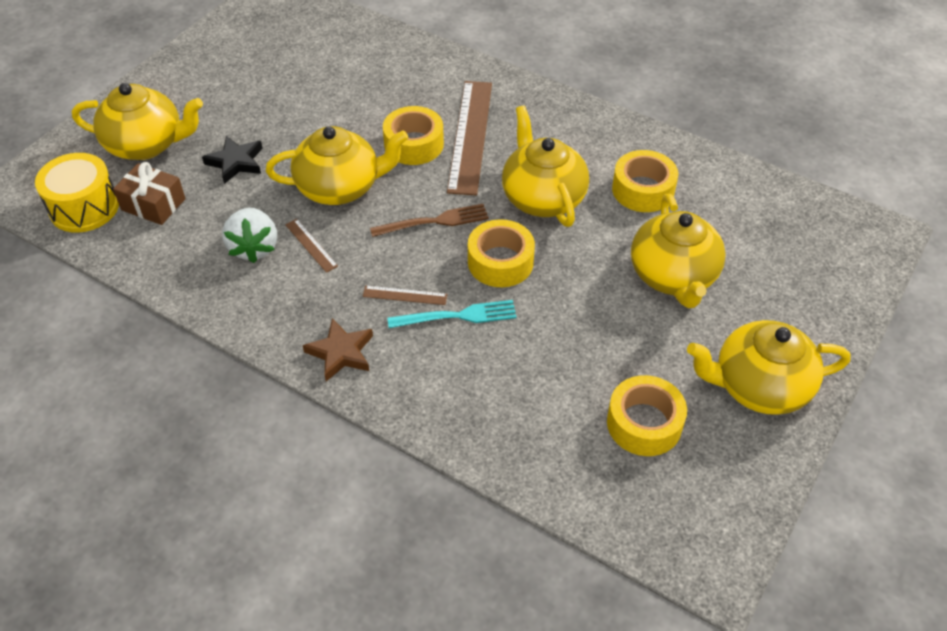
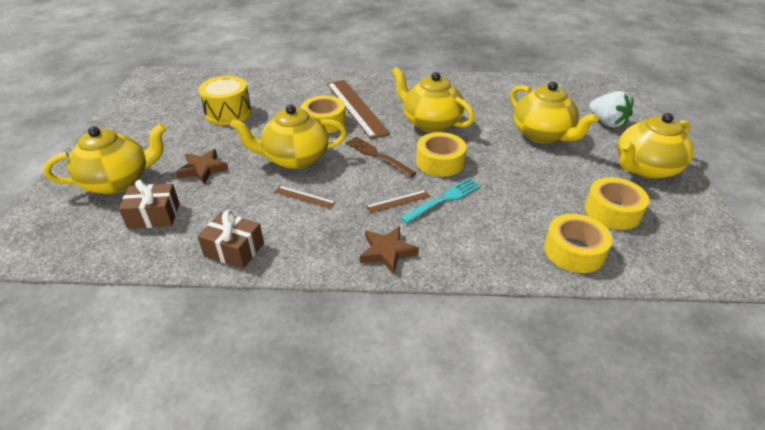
camera: 30 degrees left, 10 degrees down
yellow drum [35,153,119,233] -> yellow drum moved to [199,76,252,125]
black star [202,136,263,184] -> brown star [176,149,229,184]
white strawberry [222,208,277,263] -> white strawberry moved to [589,91,633,128]
yellow teapot [266,126,409,205] -> yellow teapot turned 150 degrees counterclockwise [230,104,347,169]
brown fork [370,204,489,237] -> brown fork turned 90 degrees counterclockwise [346,137,416,177]
yellow tape [612,150,678,212] -> yellow tape moved to [544,214,612,273]
none -> brown gift [197,210,264,269]

